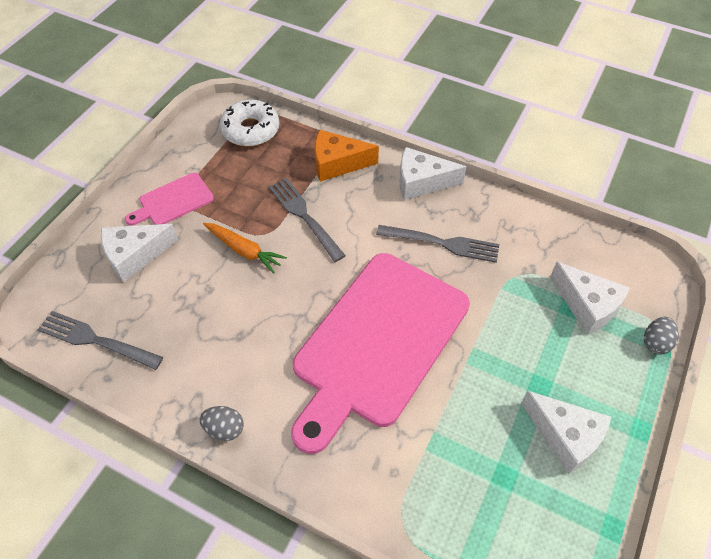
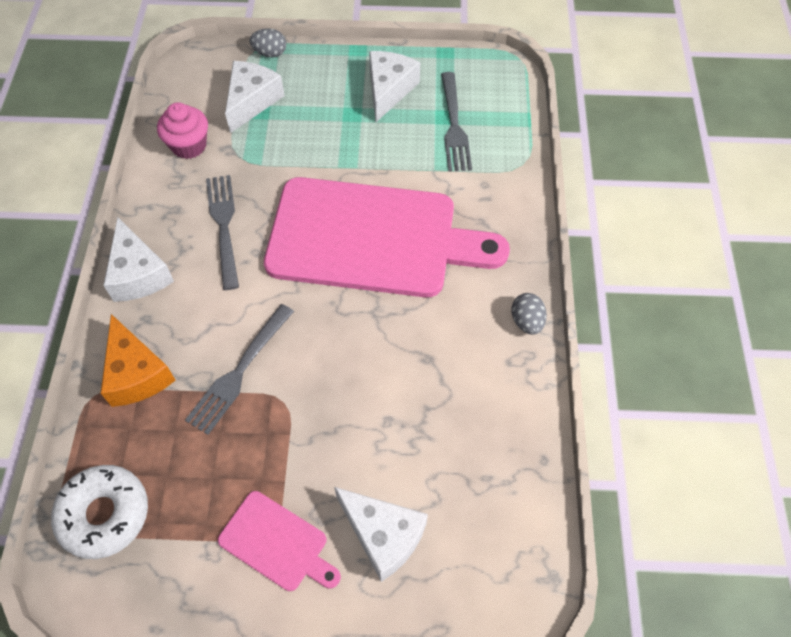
camera: 115 degrees left, 5 degrees up
grey fork [38,311,163,370] -> grey fork moved to [441,72,472,172]
orange carrot [203,223,287,274] -> none
none -> pink cupcake [157,102,208,159]

